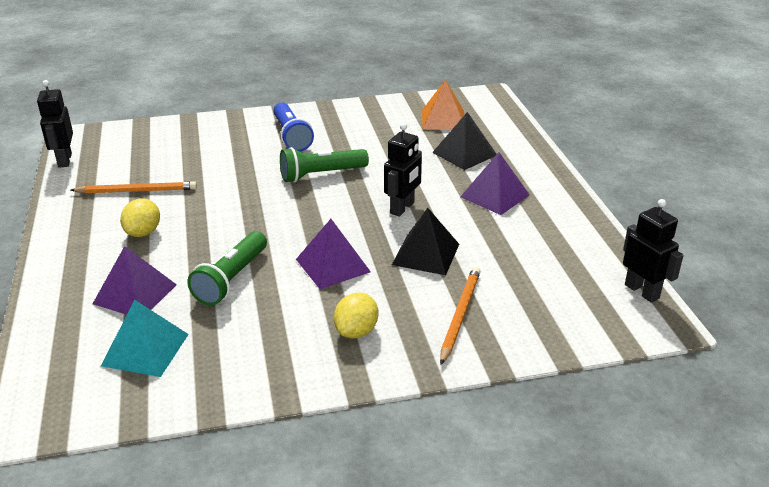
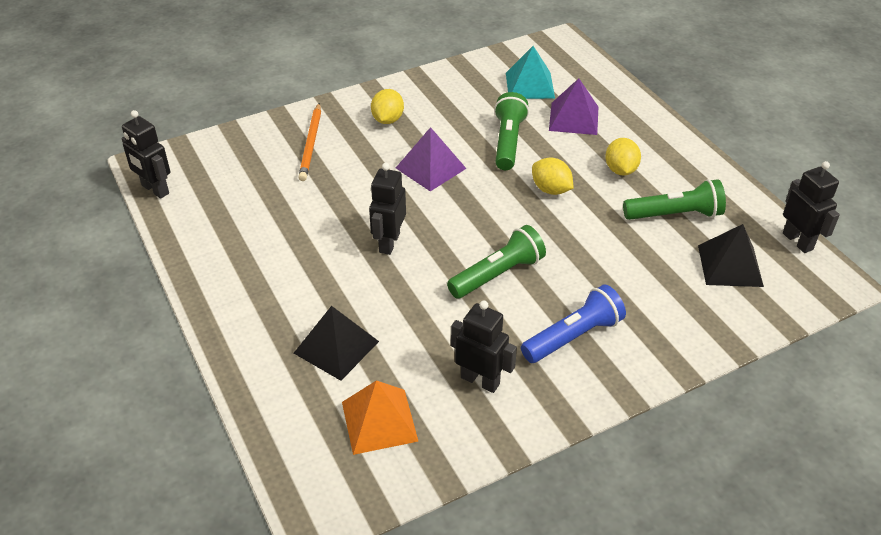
camera: 165 degrees right, 10 degrees up
orange pencil [70,181,197,194] -> green flashlight [623,179,726,220]
blue flashlight [273,102,314,151] -> blue flashlight turned 90 degrees clockwise [521,284,626,363]
black pyramid [392,208,459,275] -> black pyramid moved to [698,224,764,287]
purple pyramid [460,152,530,215] -> none
none -> black robot [451,301,517,393]
none -> yellow lemon [532,158,574,195]

